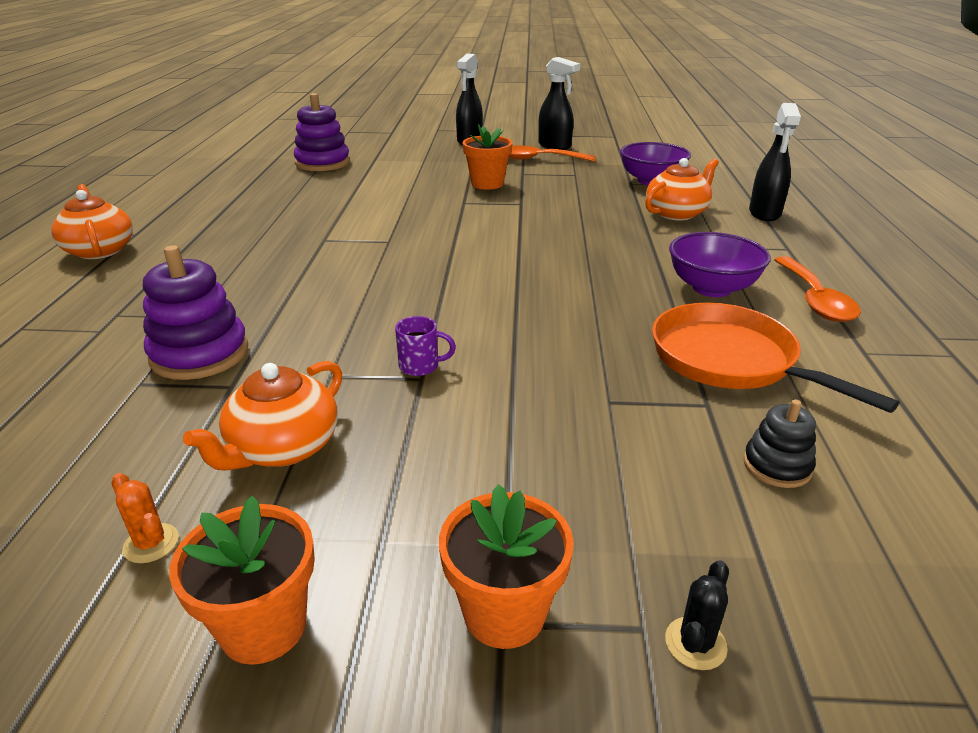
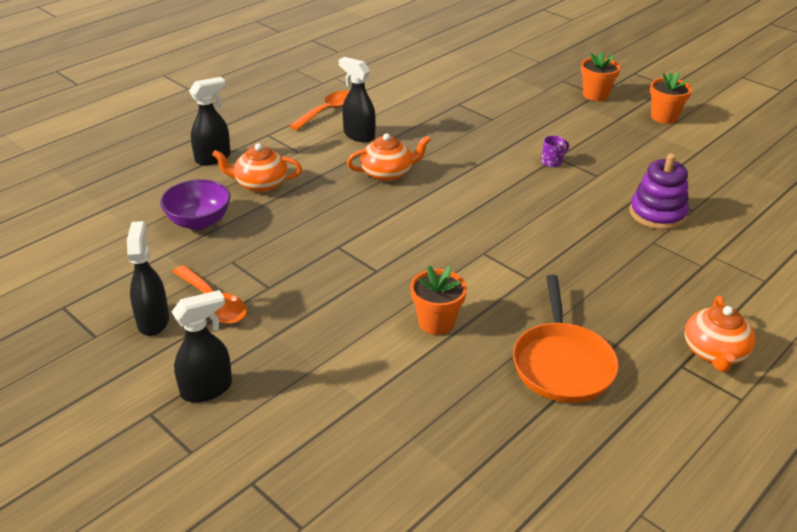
camera: 140 degrees left, 5 degrees up
orange cactus [111,473,179,563] -> none
orange teapot [183,361,342,471] -> orange teapot moved to [347,133,431,182]
purple stacking toy [294,93,350,171] -> none
purple mug [395,316,456,376] -> purple mug turned 105 degrees clockwise [541,136,569,167]
orange flower pot [462,124,513,190] -> orange flower pot moved to [410,265,467,335]
orange pan [652,303,899,413] -> orange pan moved to [513,274,619,403]
black cactus [665,560,729,670] -> none
purple bowl [669,232,771,297] -> black spray bottle [339,57,376,142]
black stacking toy [743,399,816,488] -> none

